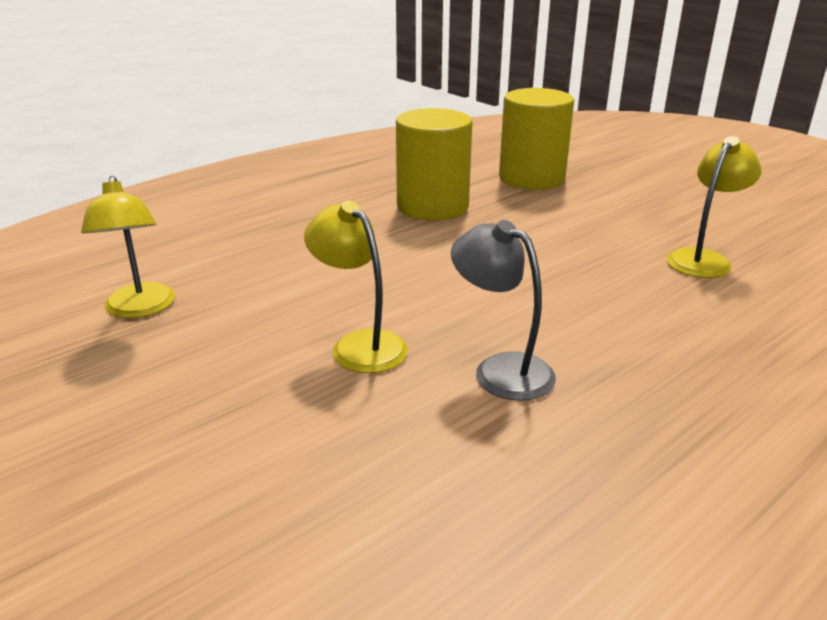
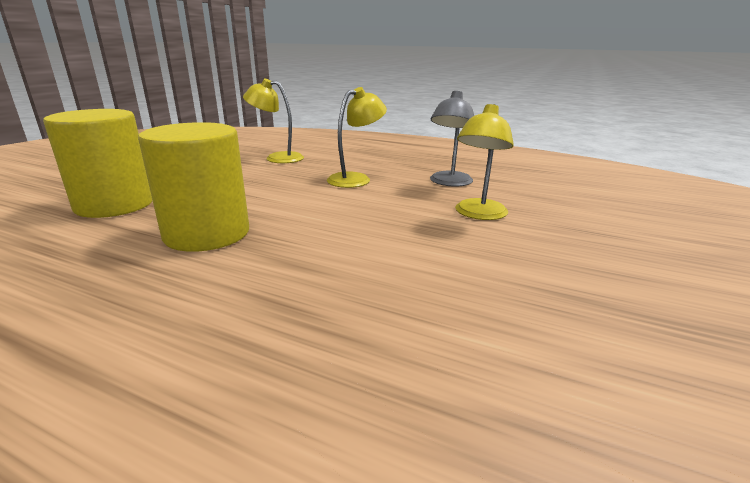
camera: 115 degrees left, 5 degrees down
yellow lamp [81,176,175,318] -> yellow lamp moved to [327,87,387,188]

